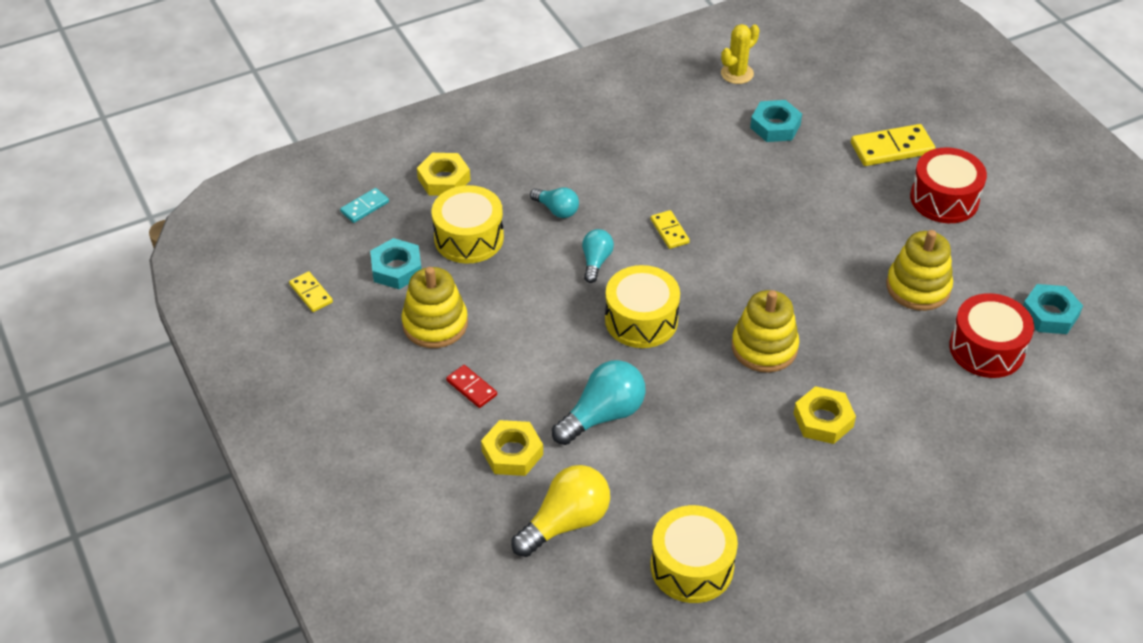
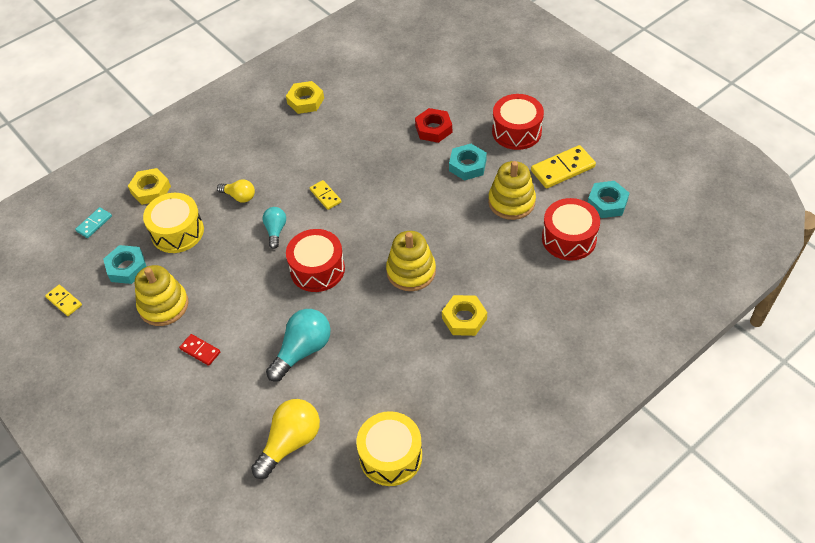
camera: 10 degrees left, 5 degrees up
yellow nut [481,420,543,476] -> yellow nut moved to [286,81,324,114]
turquoise light bulb [530,188,579,218] -> yellow light bulb [217,179,255,203]
yellow drum [605,265,680,348] -> red drum [286,229,345,292]
yellow cactus [721,24,759,84] -> none
turquoise nut [750,100,802,142] -> turquoise nut moved to [449,144,487,181]
yellow domino [851,124,935,166] -> yellow domino moved to [531,145,596,188]
none -> red nut [415,108,452,143]

